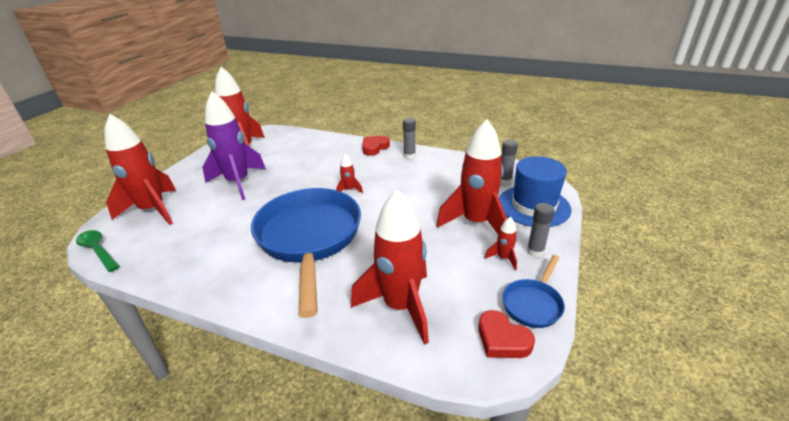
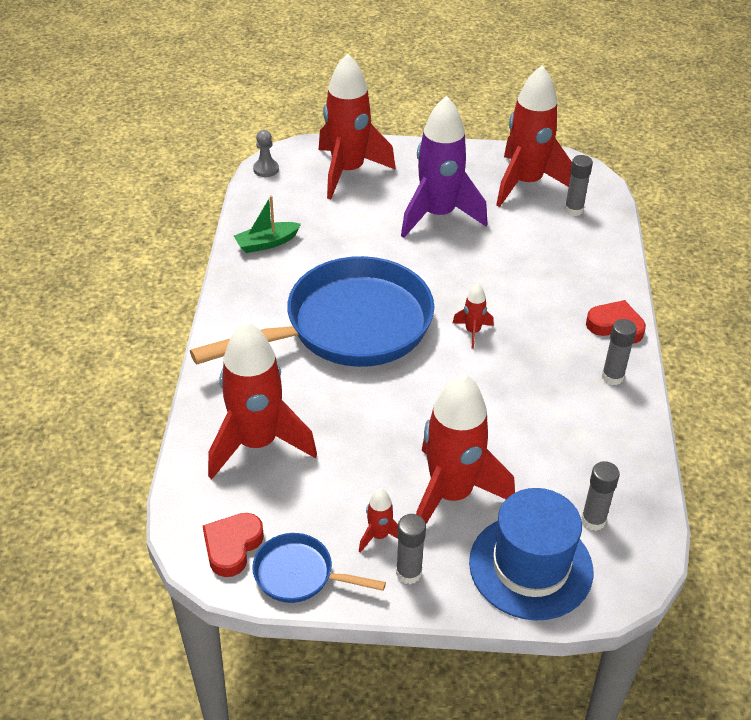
camera: 70 degrees right, 10 degrees up
green spoon [76,230,120,272] -> grey pawn [253,130,279,177]
none -> green boat [234,195,301,253]
none -> grey glue stick [564,155,593,216]

